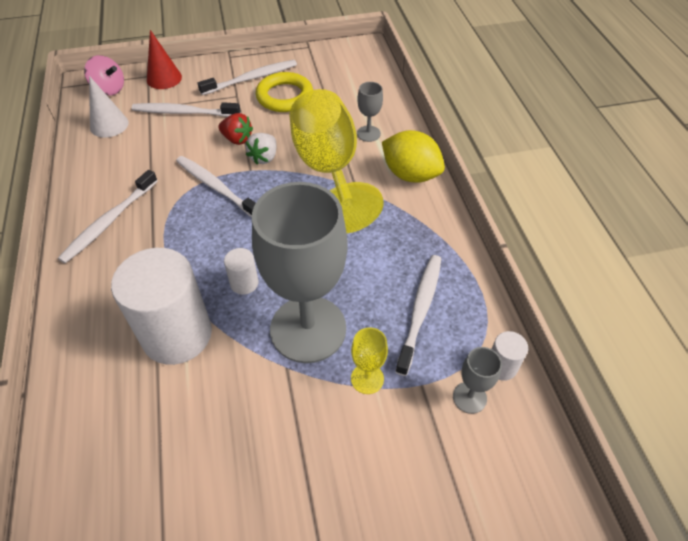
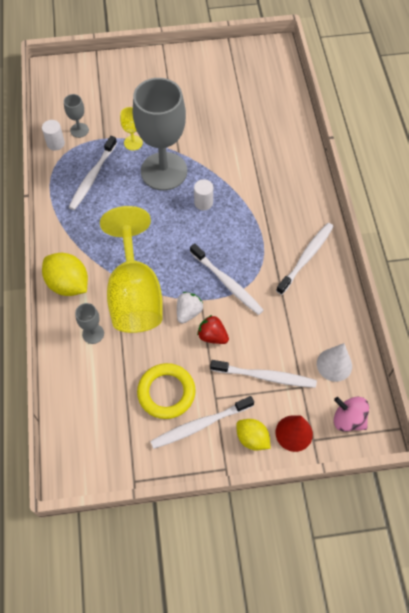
camera: 175 degrees left, 10 degrees up
white cylinder [111,248,212,365] -> none
none -> yellow lemon [236,419,271,450]

